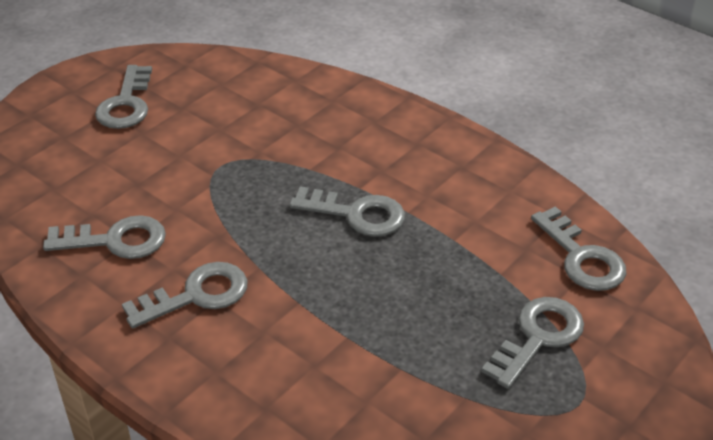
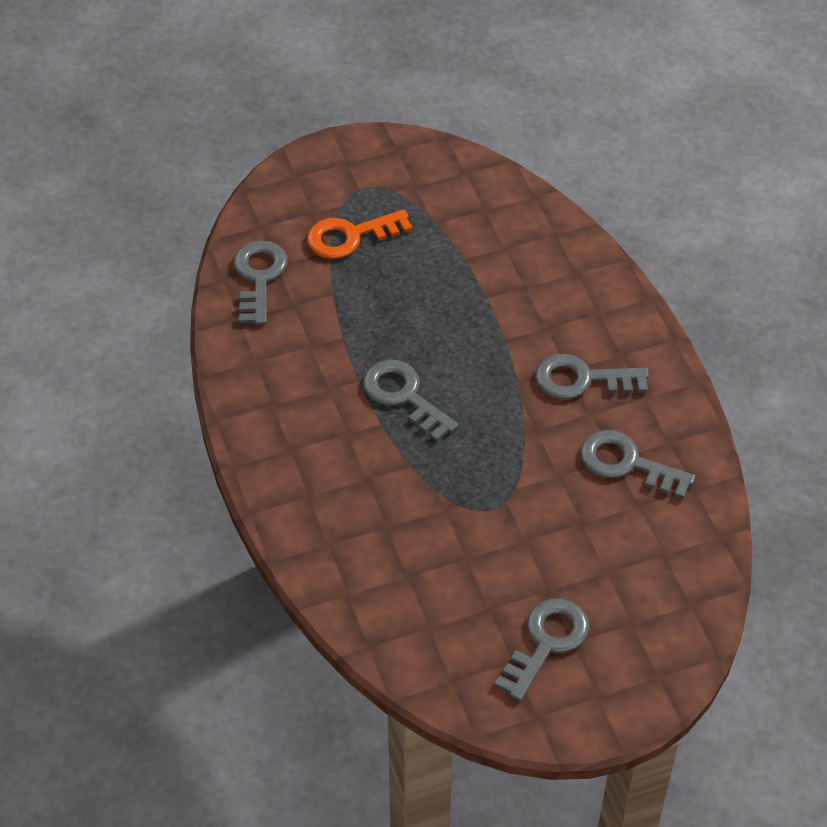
camera: 150 degrees left, 10 degrees up
grey key [481,297,584,389] -> orange key [307,209,413,259]

